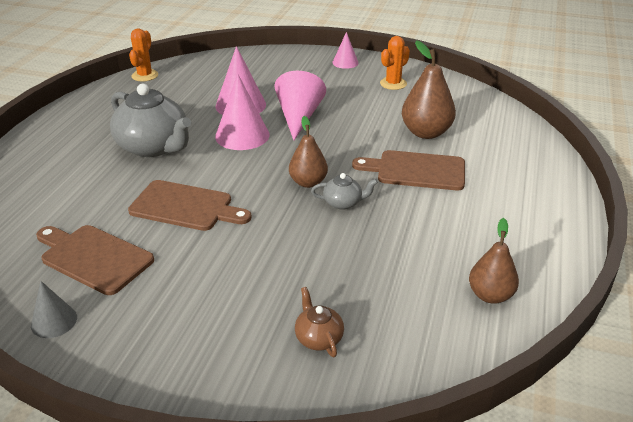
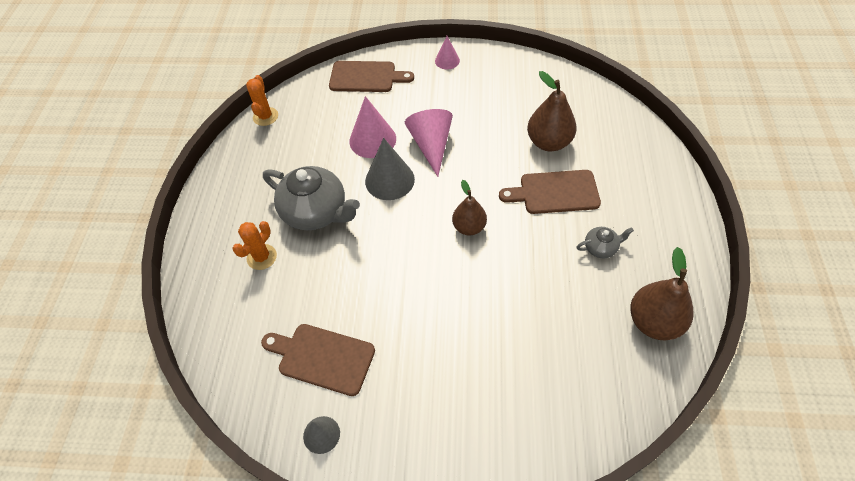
camera: 10 degrees left, 20 degrees up
brown cutting board [128,180,252,231] -> brown cutting board moved to [329,61,414,92]
pink cone [215,74,270,150] -> grey cone [365,138,415,200]
brown teapot [295,287,344,357] -> none
grey teapot [311,173,378,210] -> grey teapot moved to [576,227,634,258]
orange cactus [380,36,410,90] -> orange cactus moved to [232,221,277,270]
brown pear [469,218,519,304] -> brown pear [630,247,694,340], size x1.51

